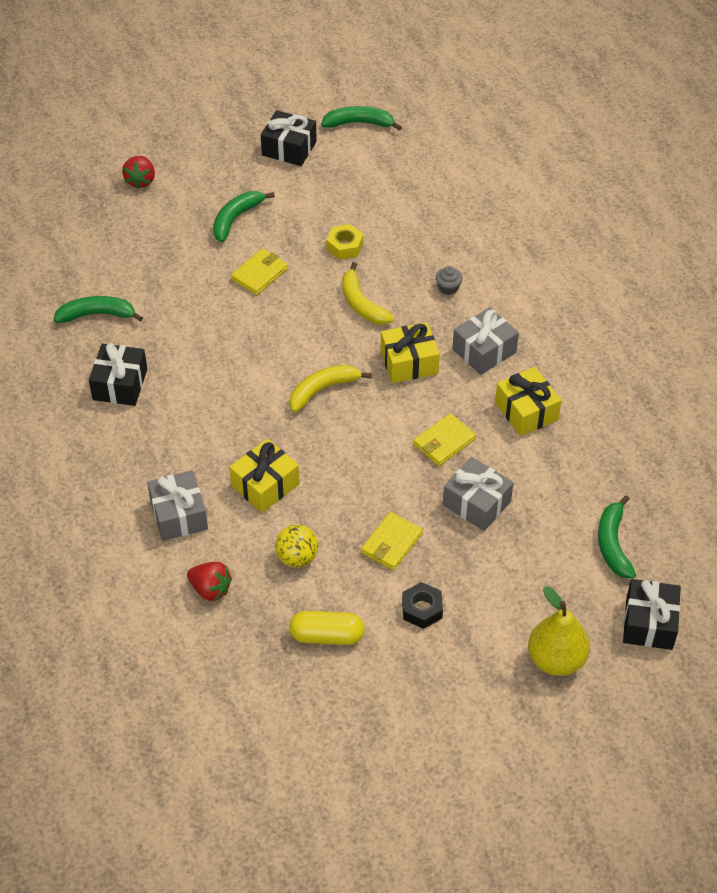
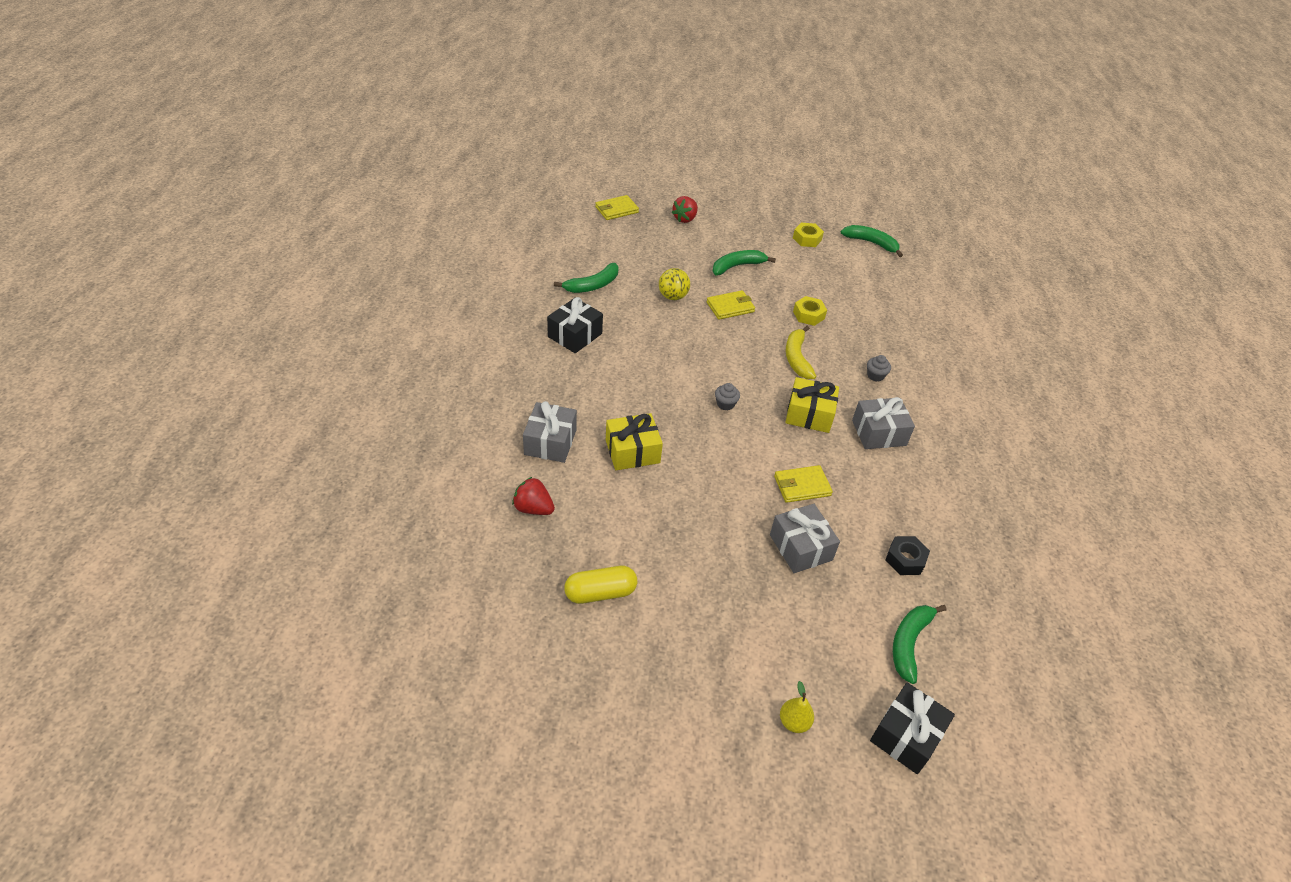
camera: 25 degrees right, 5 degrees down
green banana [53,296,143,323] -> green banana turned 120 degrees clockwise [554,263,619,293]
red strawberry [187,562,232,601] -> red strawberry turned 150 degrees clockwise [512,477,555,515]
black gift [261,110,317,166] -> yellow nut [793,223,824,247]
yellow ball [275,524,318,568] -> yellow ball moved to [659,268,690,300]
yellow banana [289,365,372,413] -> grey cupcake [715,383,740,410]
yellow capsule [289,611,365,645] -> yellow capsule turned 45 degrees counterclockwise [564,566,637,604]
yellow wallet [361,512,423,570] -> yellow wallet moved to [595,195,639,220]
black nut [402,582,443,629] -> black nut moved to [885,536,930,575]
yellow gift [495,367,561,436] -> none
yellow pear [528,586,590,676] -> yellow pear [780,681,814,733], size x0.53

